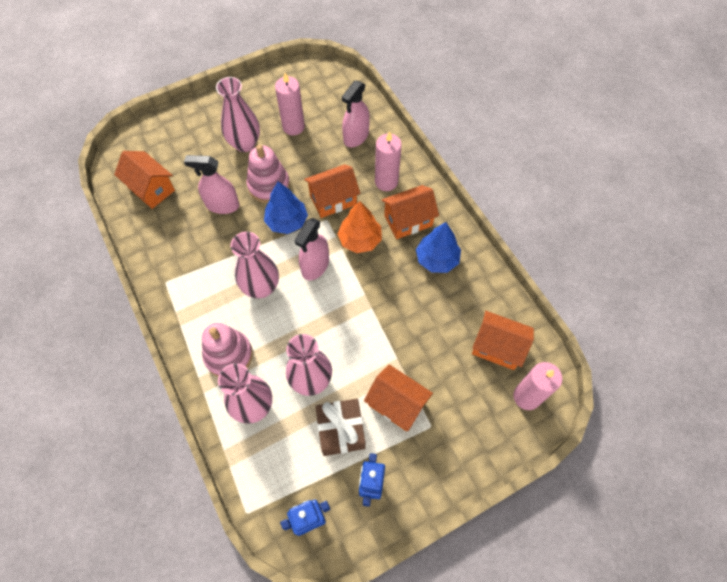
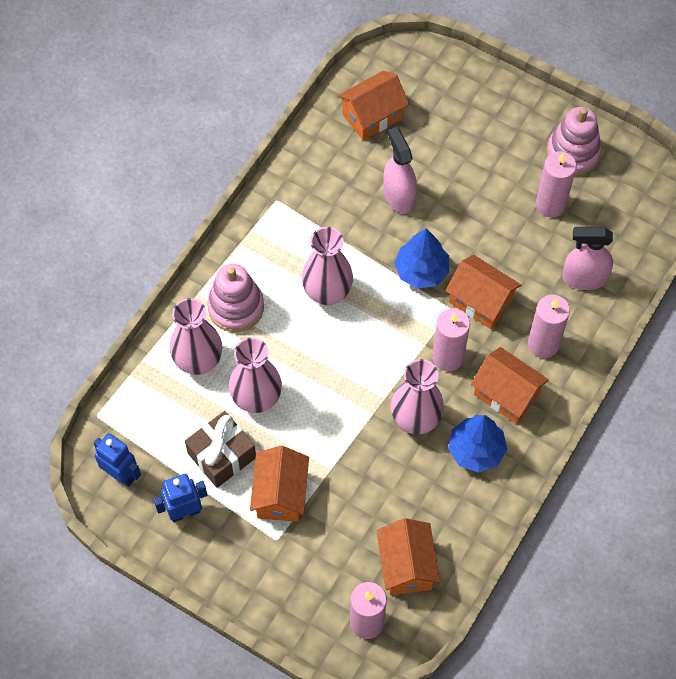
camera: 60 degrees right, 0 degrees up
orange house [114,151,175,209] -> orange house turned 45 degrees clockwise [338,71,409,140]
pink vase [216,77,260,152] -> pink vase moved to [391,359,444,434]
pink stacking toy [247,144,290,203] -> pink stacking toy moved to [546,107,602,176]
pink spray bottle [295,218,329,280] -> none
orange tree [338,201,382,253] -> pink candle [432,308,470,371]

